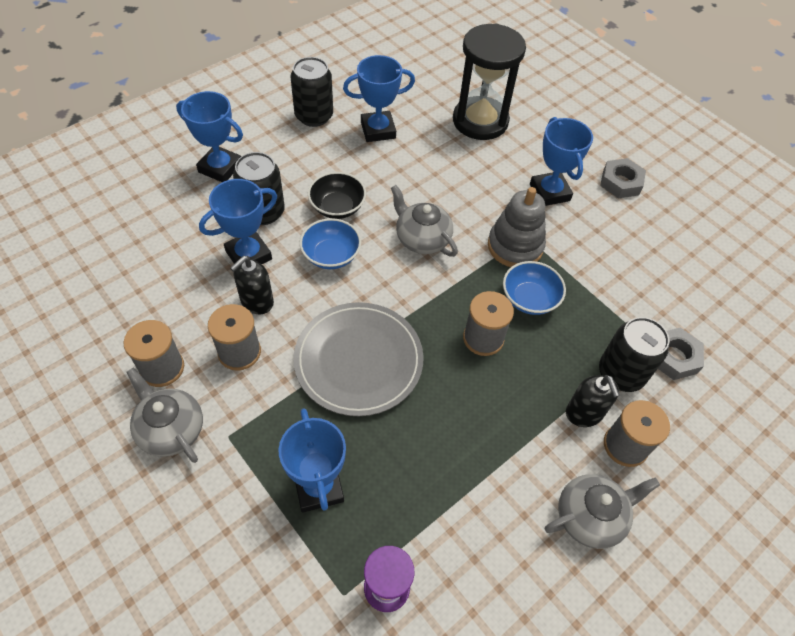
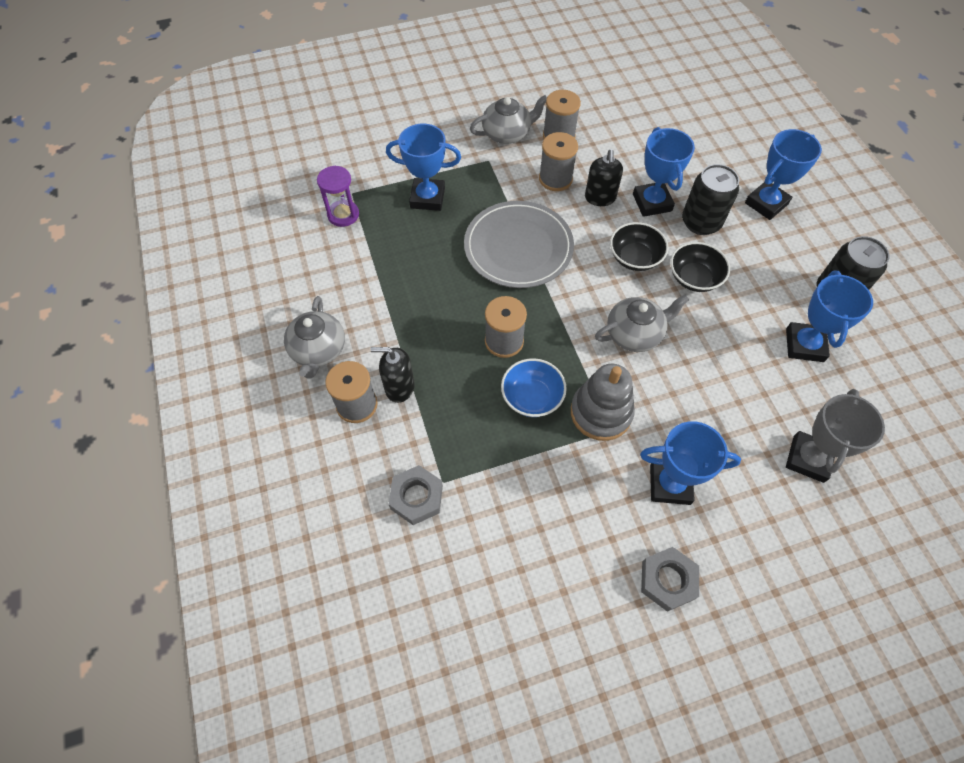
camera: 115 degrees right, 5 degrees up
black soap dispenser [230,256,274,314] -> black soap dispenser turned 150 degrees counterclockwise [585,149,623,206]
blue bowl [300,218,361,269] -> black bowl [610,222,669,271]
black hourglass [453,24,526,140] -> grey trophy [786,389,885,483]
black can [599,317,669,392] -> none

